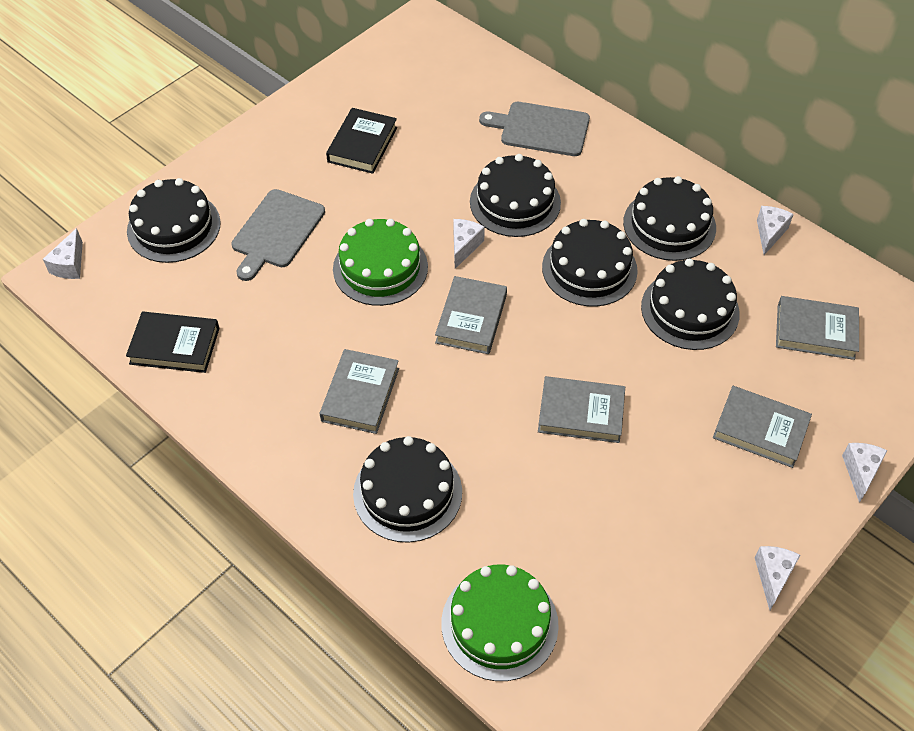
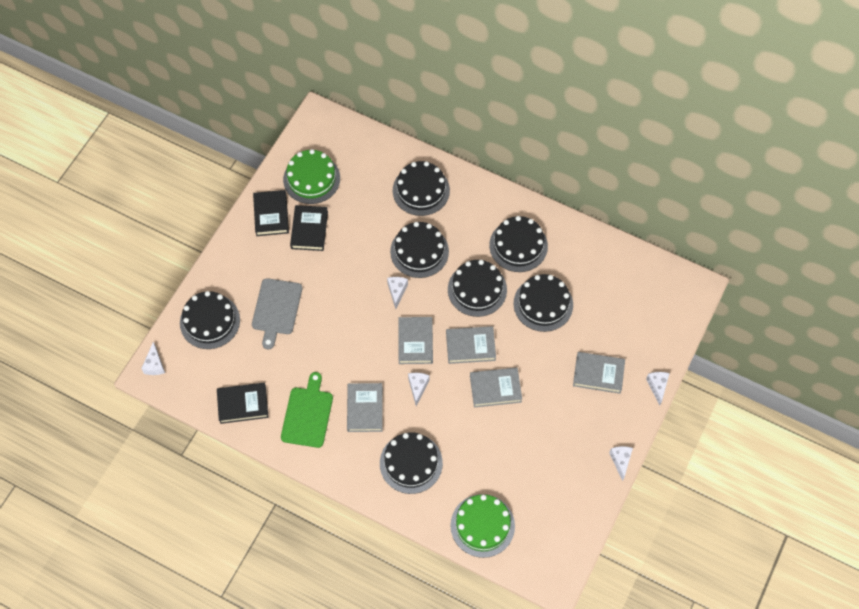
camera: 15 degrees left, 10 degrees up
green cake [333,219,428,306] -> green cake moved to [283,149,340,204]
grey cutting board [479,102,590,156] -> black cake [393,161,450,216]
white cheese [757,206,794,255] -> white cheese moved to [408,373,429,406]
grey book [776,296,859,360] -> grey book moved to [446,326,496,364]
none -> black book [253,190,289,236]
none -> green cutting board [281,372,333,448]

